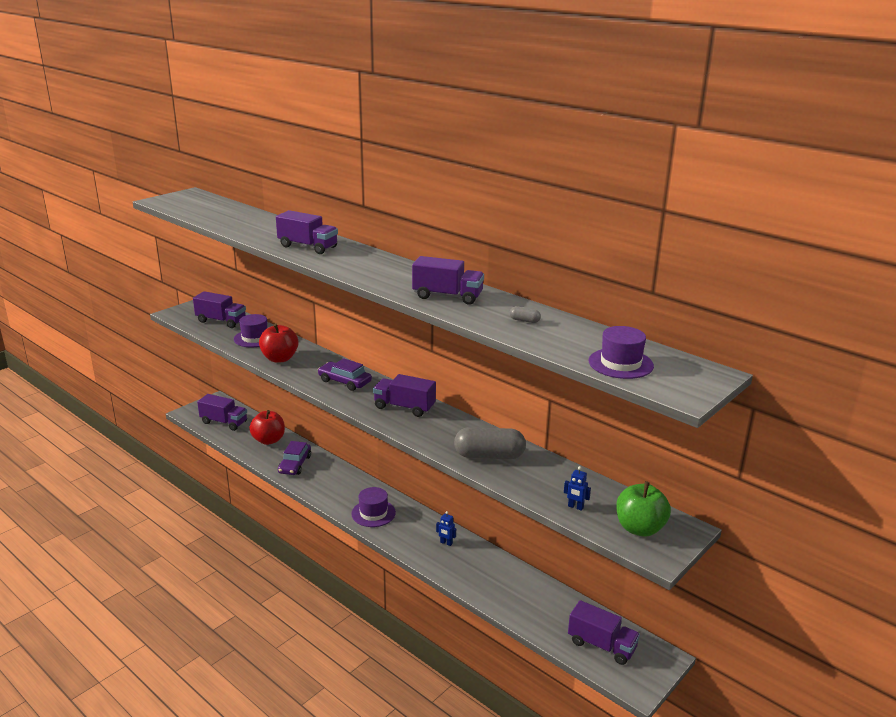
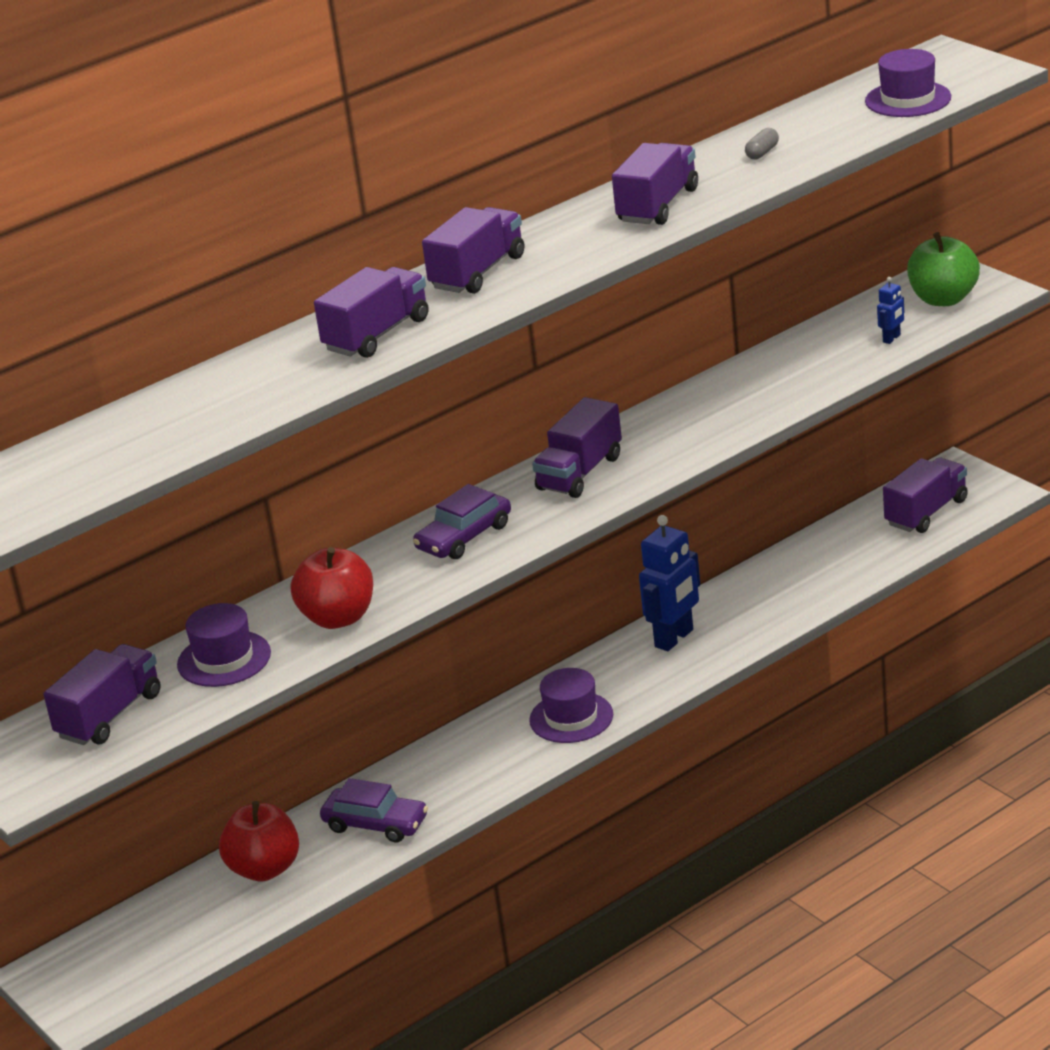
camera: 75 degrees left, 5 degrees up
purple truck [197,394,247,431] -> purple truck moved to [422,207,524,294]
blue robot [436,511,456,546] -> blue robot [639,515,700,651], size x2.12
grey capsule [454,427,526,459] -> none

